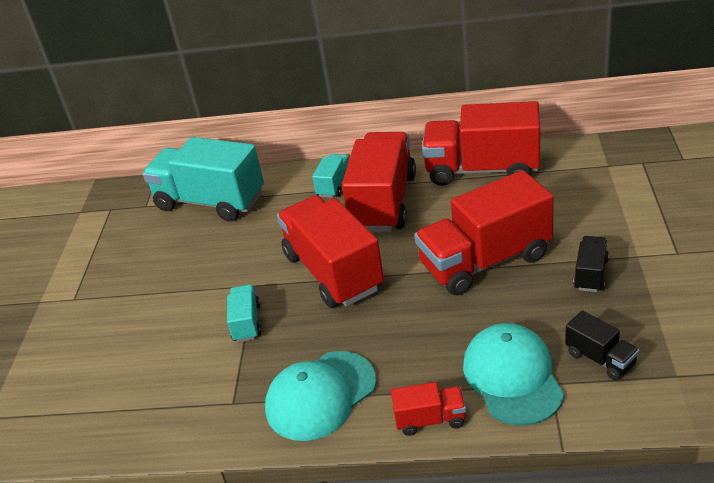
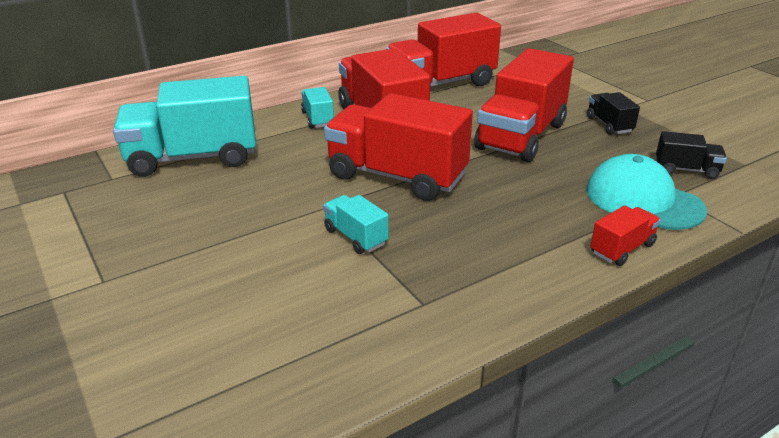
camera: 40 degrees left, 5 degrees down
turquoise cap [265,351,376,441] -> none

